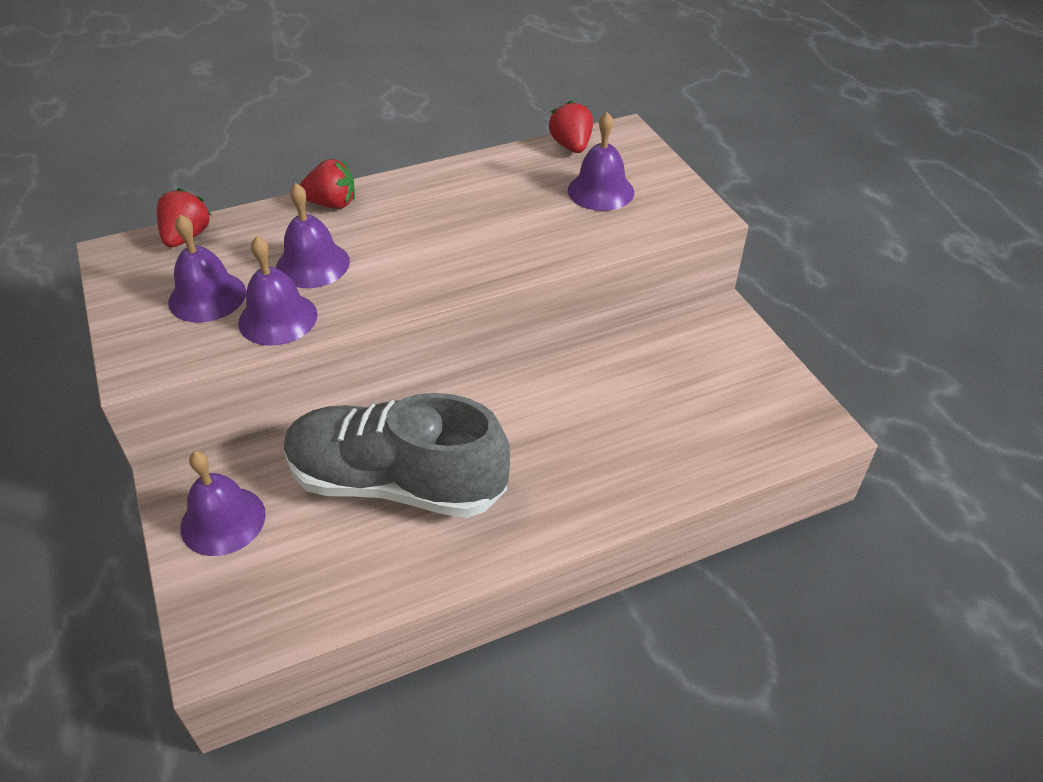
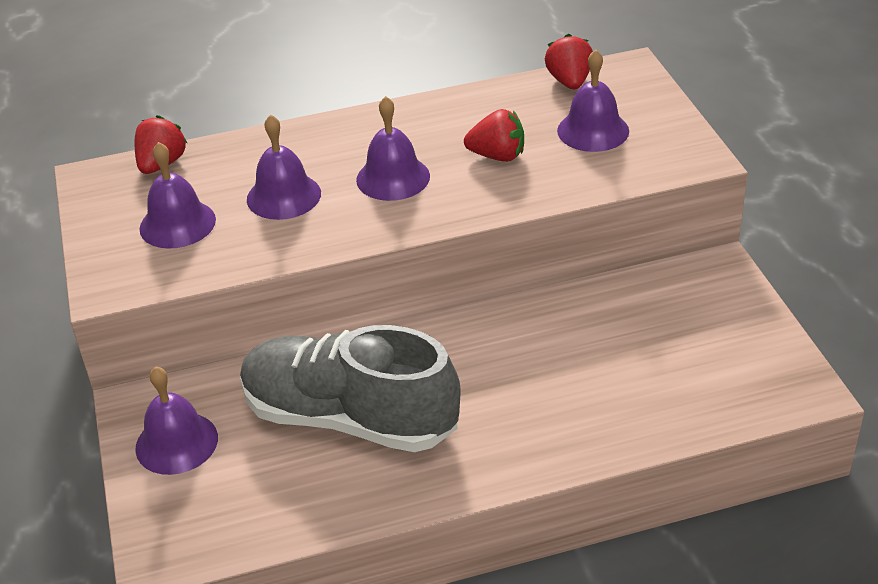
camera: 10 degrees right, 5 degrees down
purple bell [238,236,318,346] -> purple bell moved to [356,96,430,201]
red strawberry [300,159,355,209] -> red strawberry moved to [464,109,524,162]

